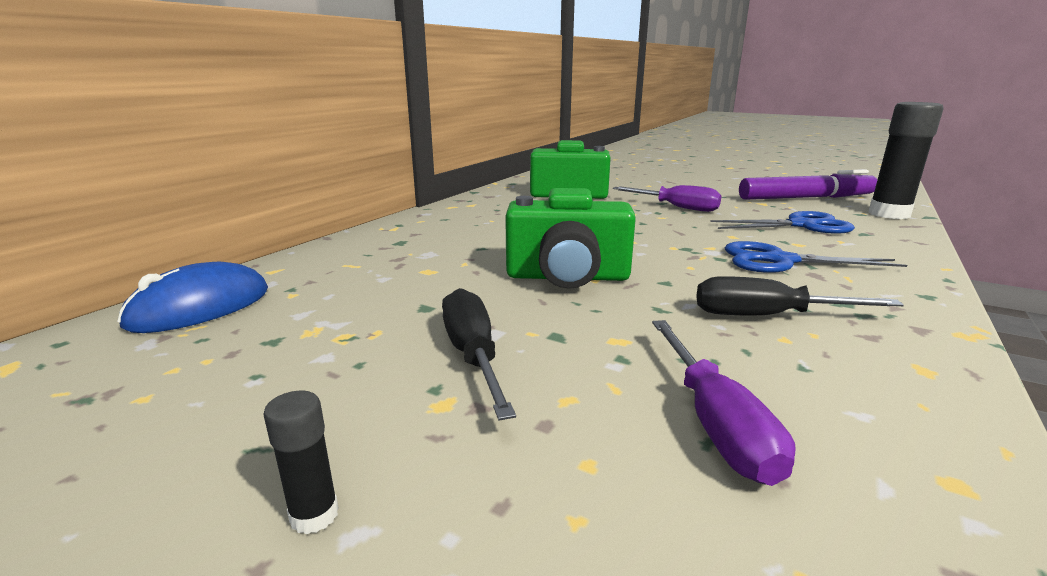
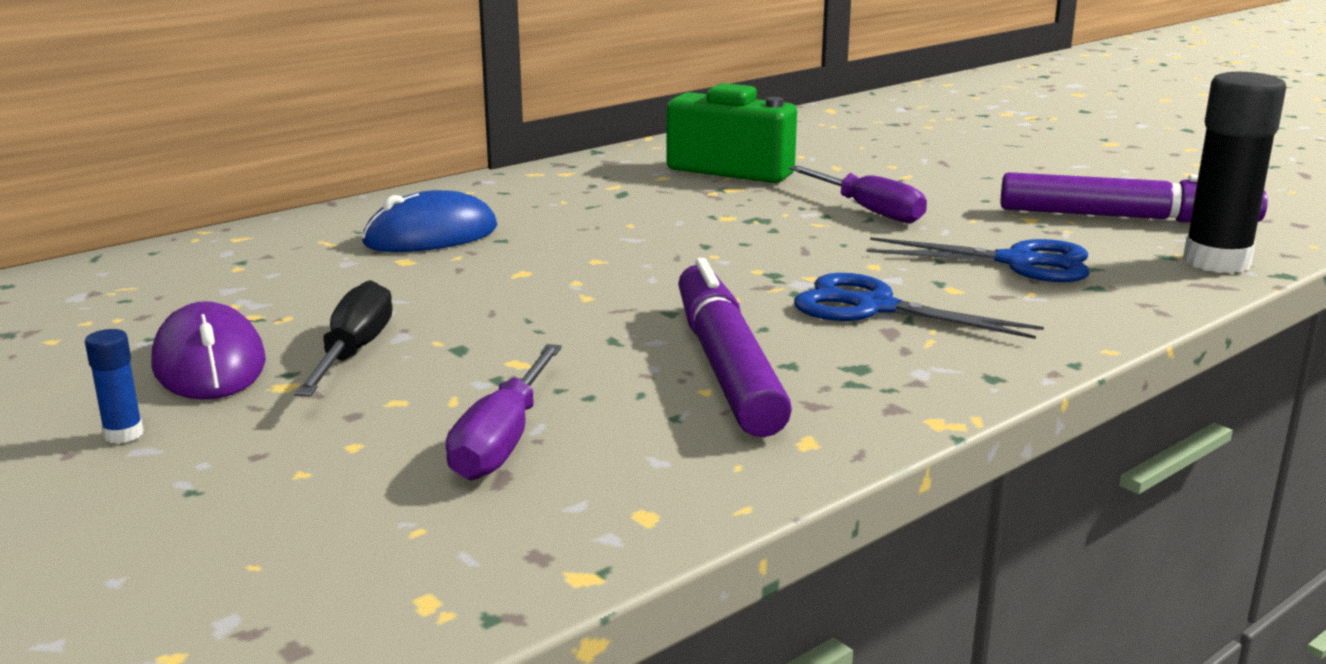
camera: 20 degrees right, 0 degrees up
blue mouse [117,262,268,333] -> blue mouse moved to [362,190,498,252]
black glue stick [263,391,339,534] -> blue glue stick [85,329,144,444]
green camera [505,188,636,289] -> none
black screwdriver [696,276,904,315] -> purple marker [678,258,792,437]
none -> purple mouse [151,301,266,400]

